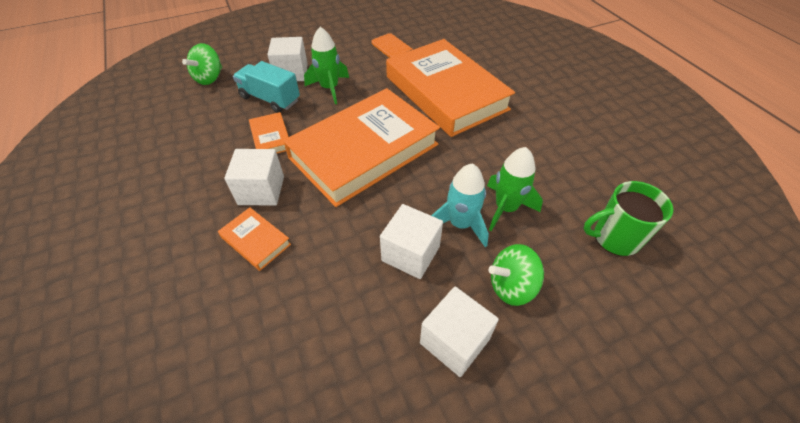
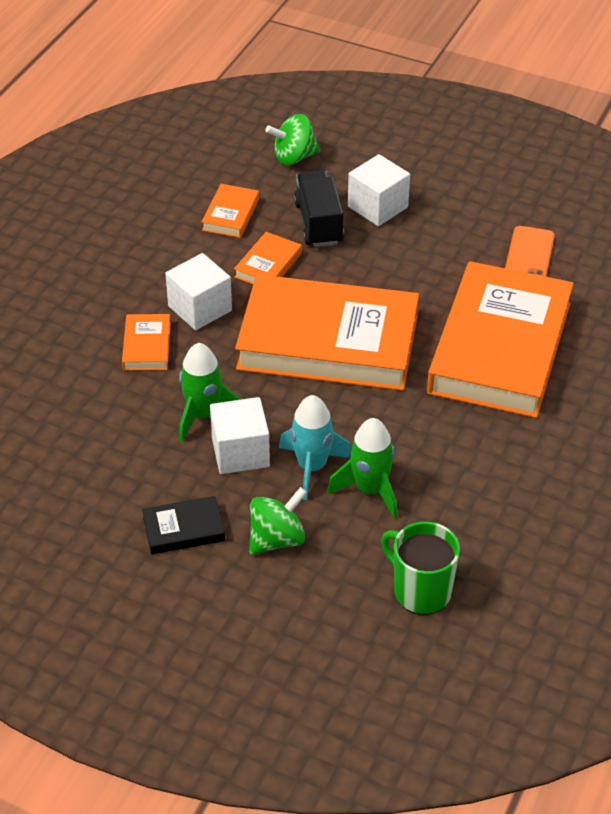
camera: 50 degrees right, 5 degrees down
turquoise truck [233,61,300,113] -> black truck [294,170,344,247]
green rocket [304,27,349,104] -> green rocket moved to [179,343,241,442]
white cube [420,287,499,377] -> black book [142,496,225,554]
green spinning top [489,244,544,306] -> green spinning top turned 105 degrees clockwise [249,487,307,555]
none -> orange book [202,184,259,238]

